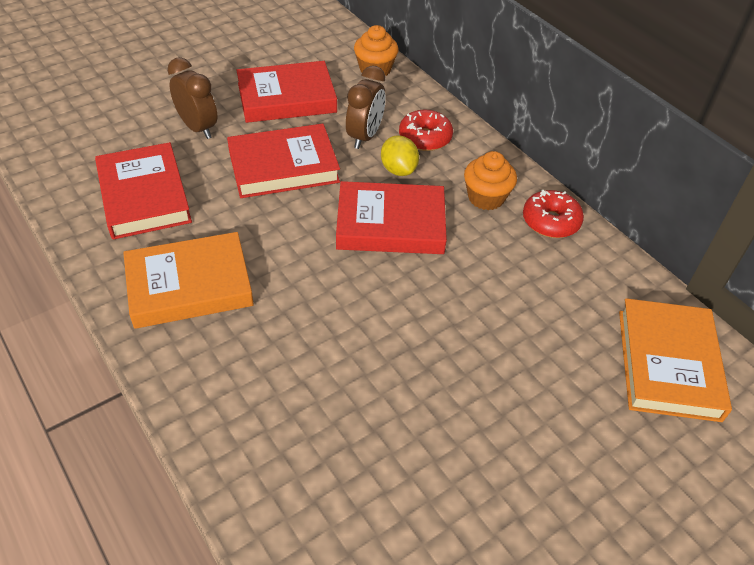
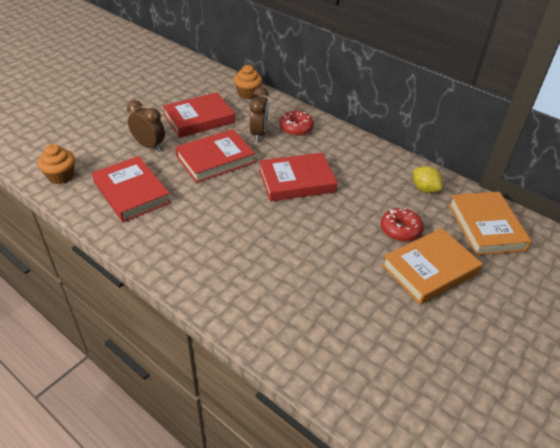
camera: 15 degrees left, 5 degrees down
orange book [123,232,254,329] -> orange book moved to [382,228,483,305]
yellow lemon [381,135,419,176] -> yellow lemon moved to [413,166,443,193]
orange cupcake [464,151,517,210] -> orange cupcake moved to [38,144,75,184]
red donut [523,190,584,238] -> red donut moved to [381,207,423,242]

